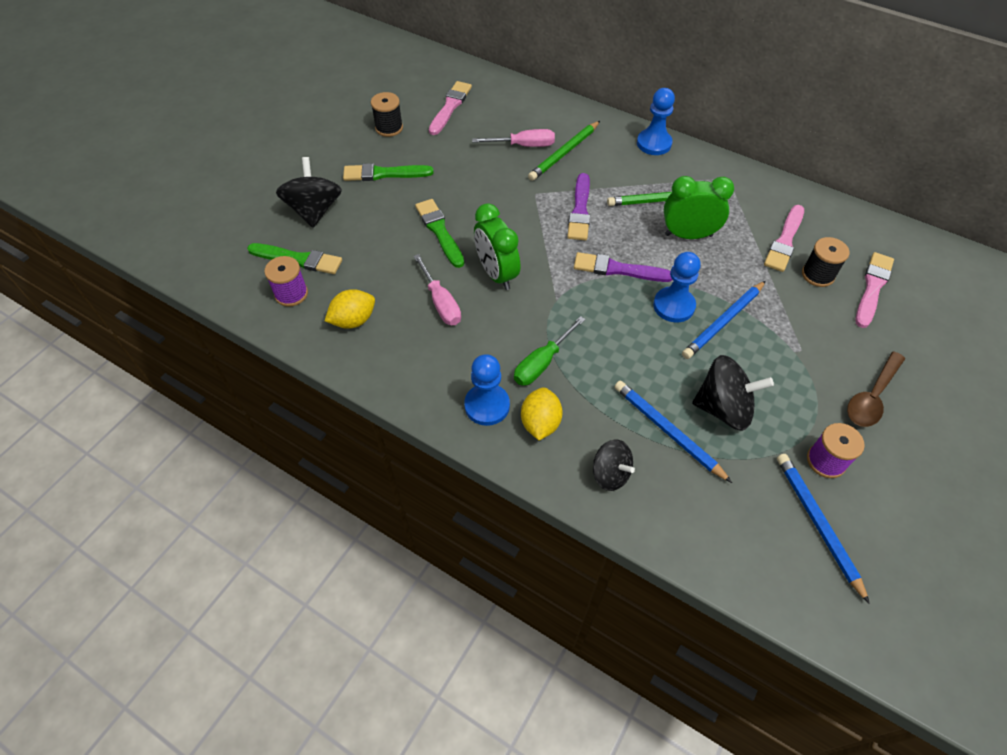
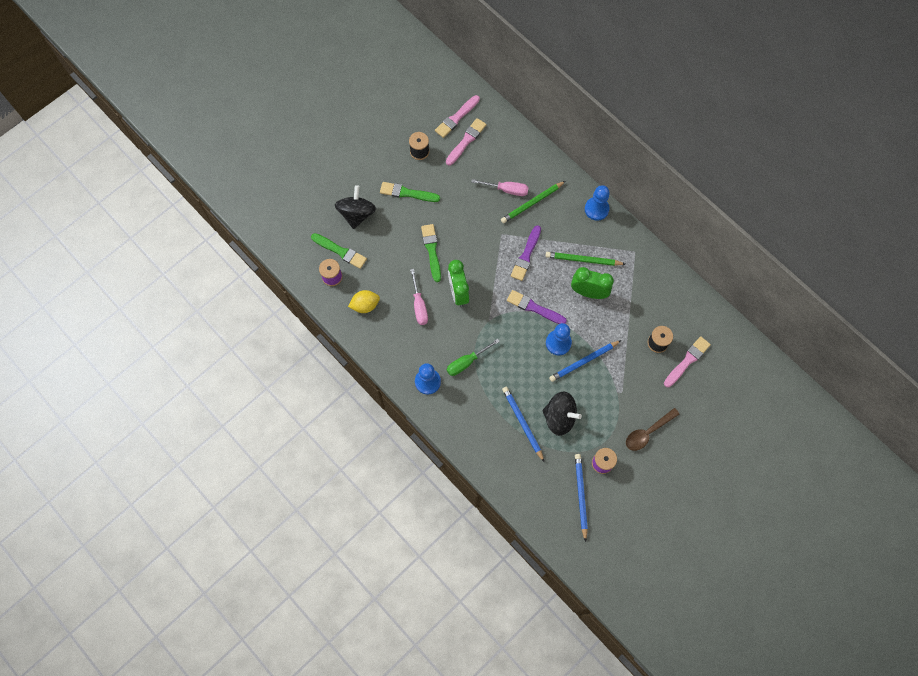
camera: 15 degrees right, 15 degrees up
yellow lemon [521,387,563,440] -> none
black spinning top [593,439,635,491] -> none
pink brush [764,205,804,272] -> pink brush moved to [435,95,480,138]

